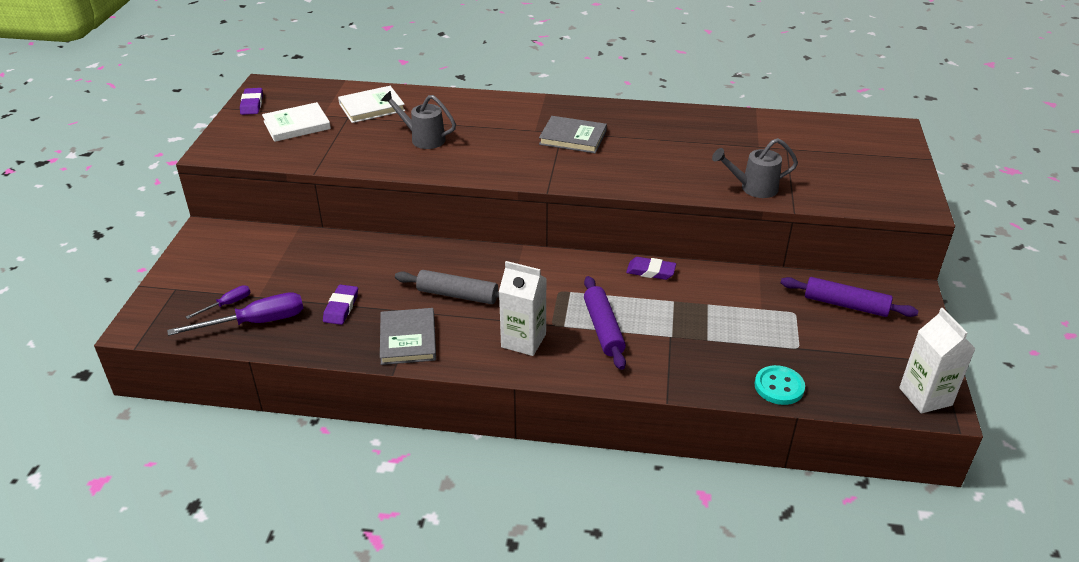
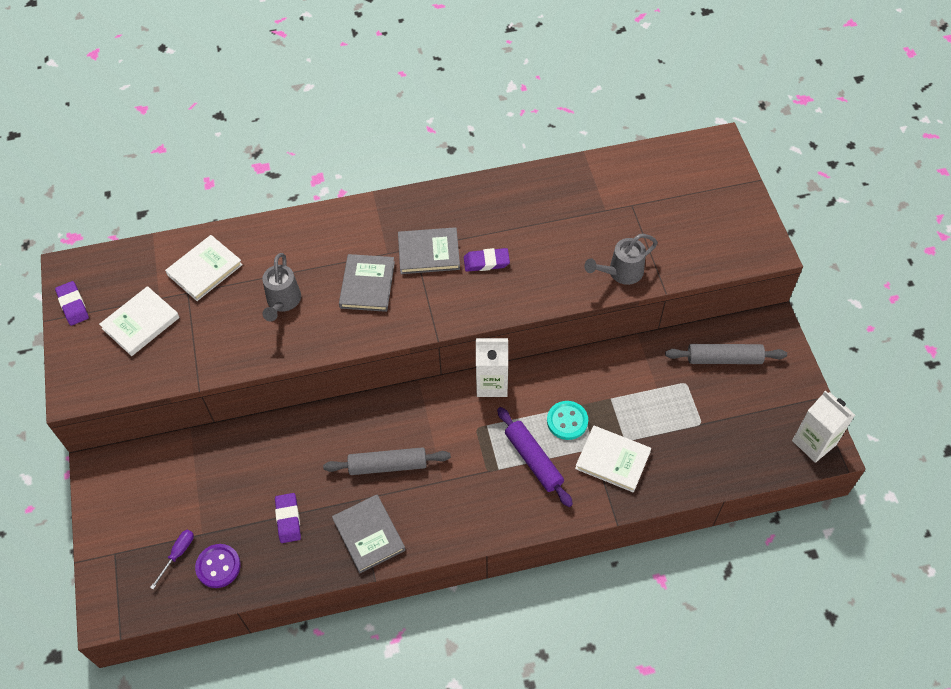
camera: 20 degrees left, 20 degrees up
purple screwdriver [167,292,304,336] -> purple button [195,544,241,588]
grey watering can [381,91,456,149] -> grey watering can turned 90 degrees counterclockwise [262,253,301,322]
white carton [499,261,547,356] -> white carton moved to [476,338,508,397]
purple eraser [626,257,676,280] -> purple eraser moved to [464,248,510,272]
turquoise button [755,365,805,405] -> turquoise button moved to [547,401,588,440]
purple rolling pin [781,277,918,317] -> grey rolling pin [665,344,787,364]
none -> grey book [339,254,395,312]
none -> white book [575,426,651,493]

